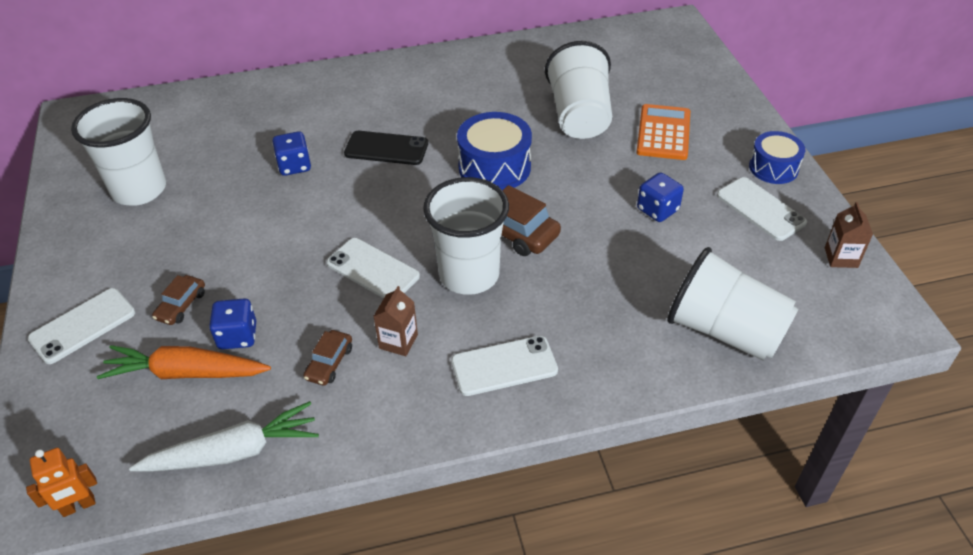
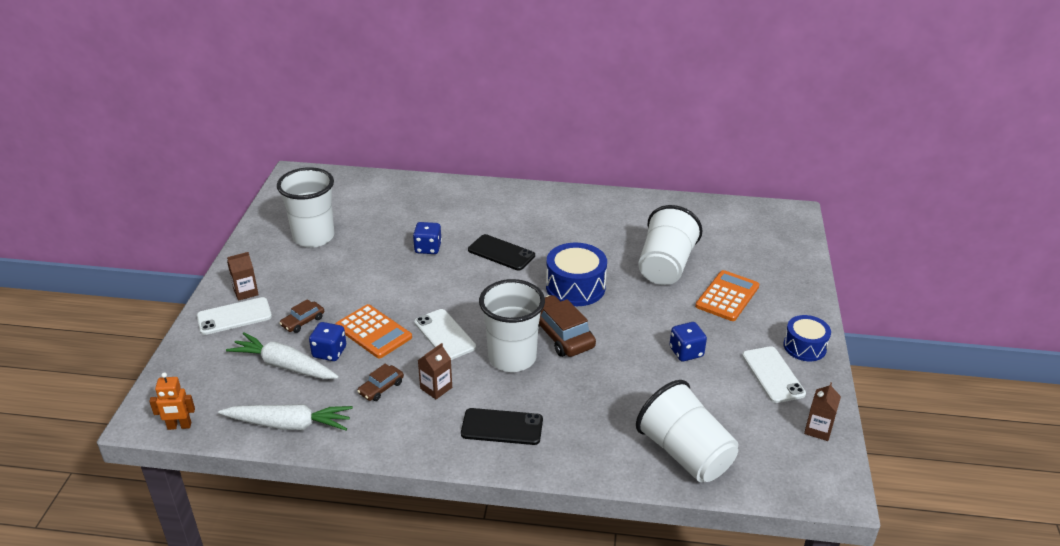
camera: 20 degrees right, 10 degrees down
orange carrot [97,345,271,379] -> white carrot [226,333,339,379]
white phone [451,336,558,396] -> black phone [461,408,543,445]
none -> brown carton [227,252,259,301]
none -> orange calculator [335,304,412,358]

